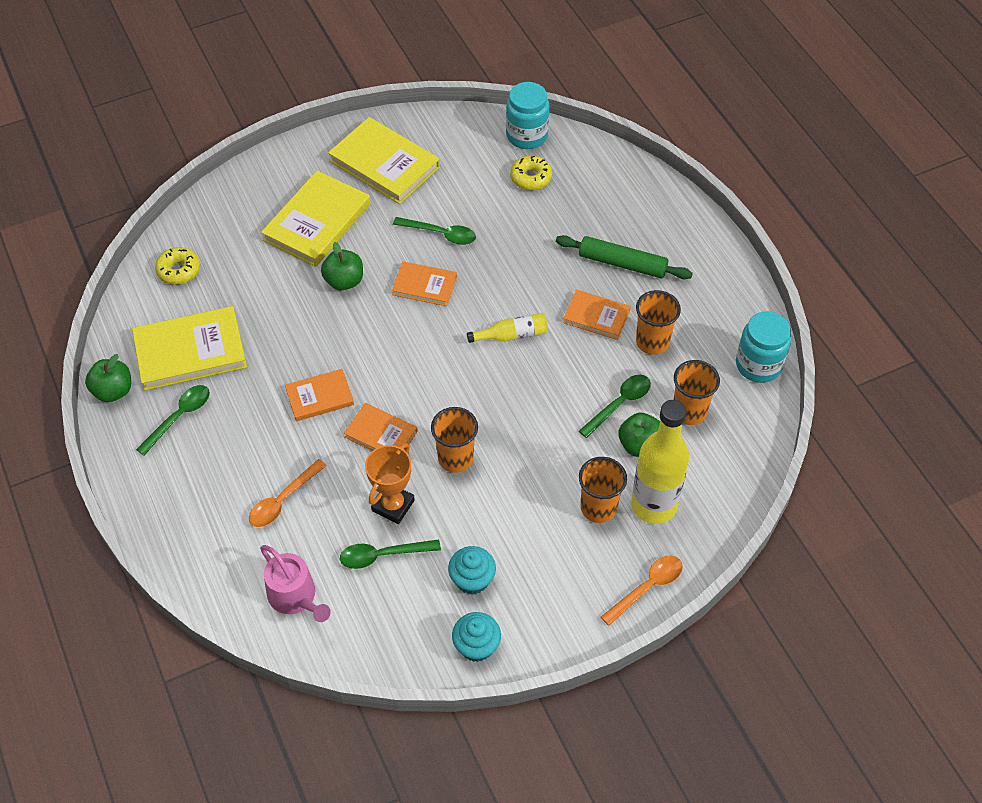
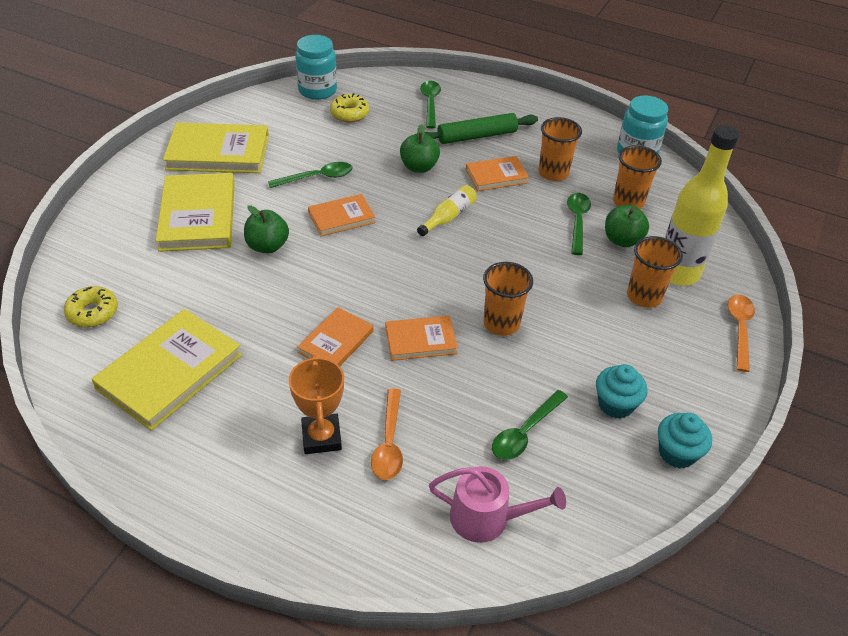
camera: 40 degrees left, 10 degrees down
green apple [85,354,131,402] -> green apple moved to [400,124,440,173]
green spoon [136,385,210,456] -> green spoon moved to [420,81,441,129]
orange trophy [365,443,415,524] -> orange trophy moved to [289,354,344,454]

